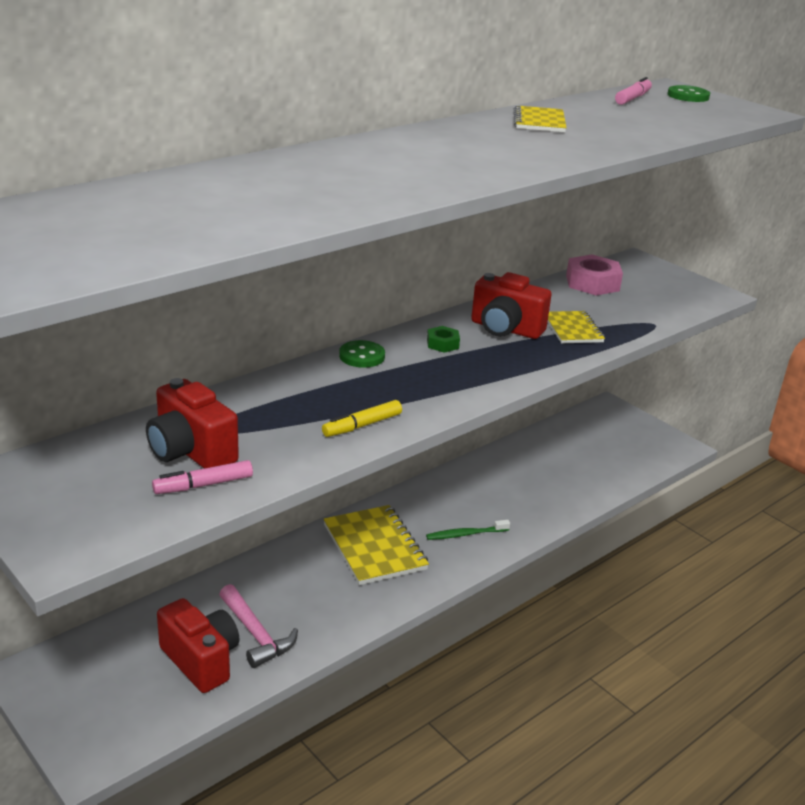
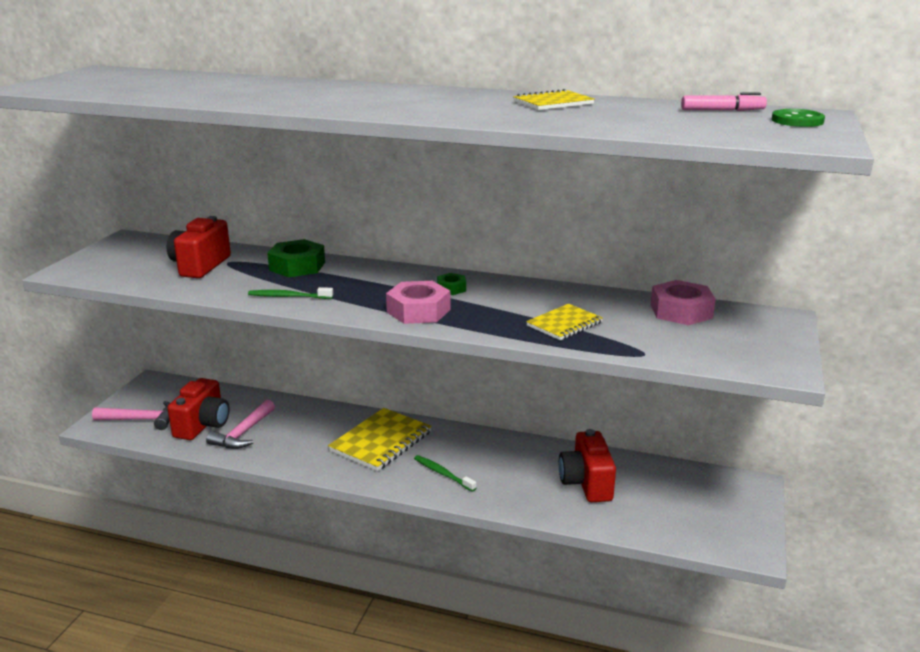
camera: 60 degrees right, 5 degrees down
pink marker [152,460,253,494] -> none
yellow marker [322,400,402,437] -> green toothbrush [248,287,333,299]
green button [339,340,385,368] -> none
red camera [471,272,552,339] -> red camera moved to [559,429,616,502]
none -> pink hammer [92,401,170,430]
none -> green nut [267,239,325,277]
none -> pink nut [386,281,450,324]

